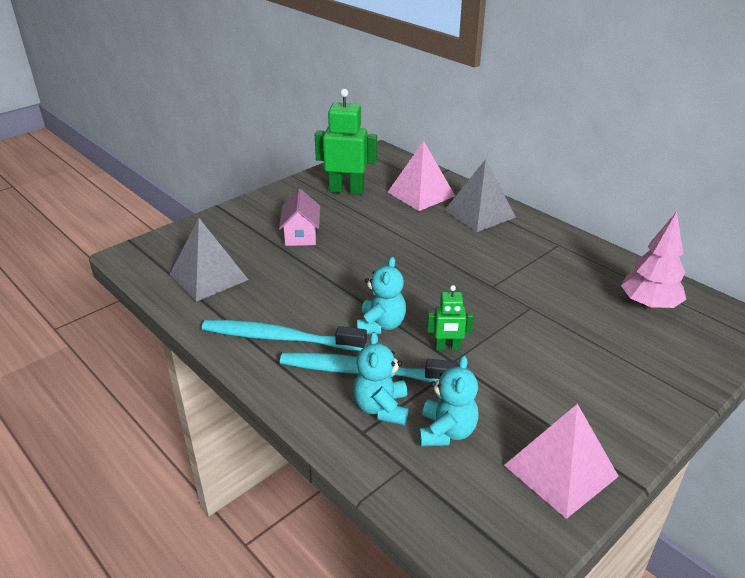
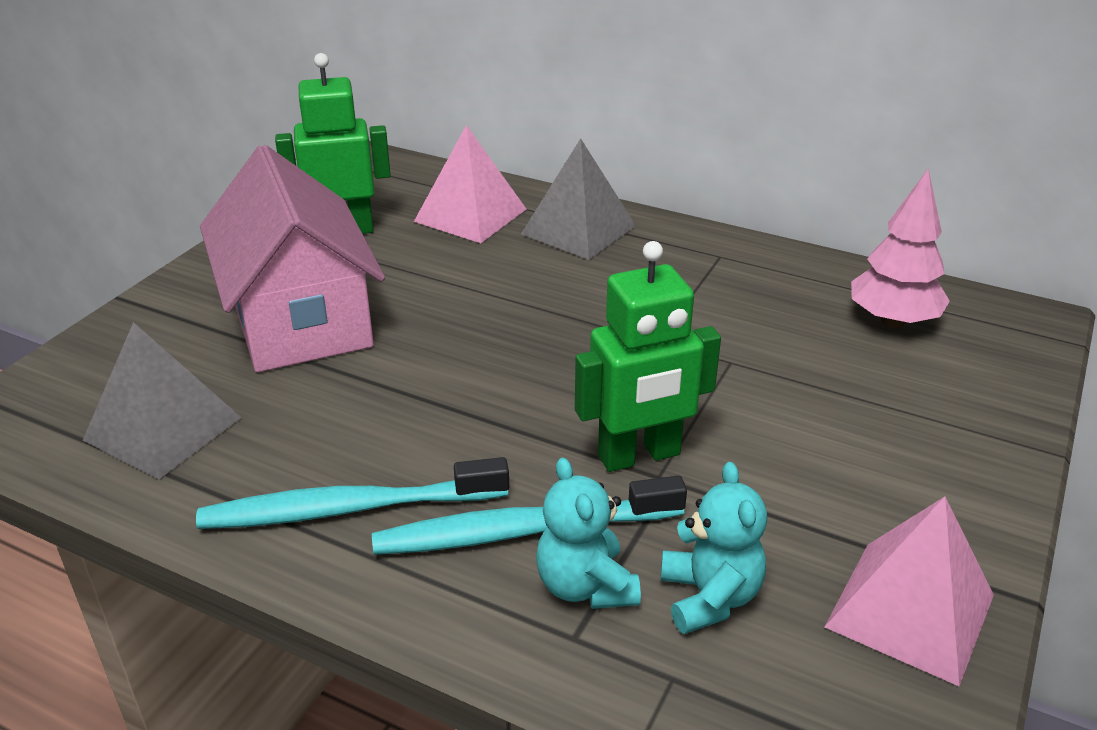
camera: 20 degrees left, 0 degrees up
pink house [279,189,320,246] -> pink house [200,145,385,372], size x2.13
turquoise teddy bear [357,257,406,334] -> none
green robot [427,285,474,350] -> green robot [575,241,721,472], size x1.88

